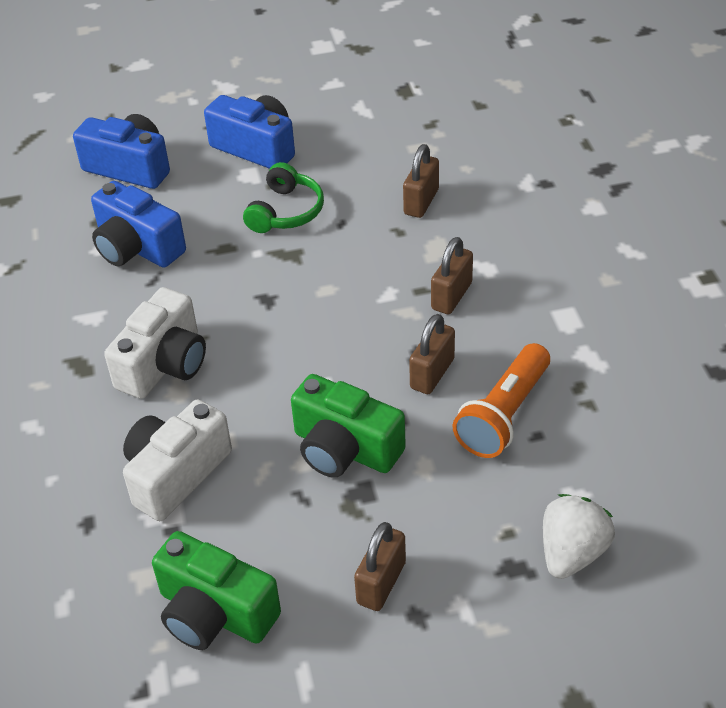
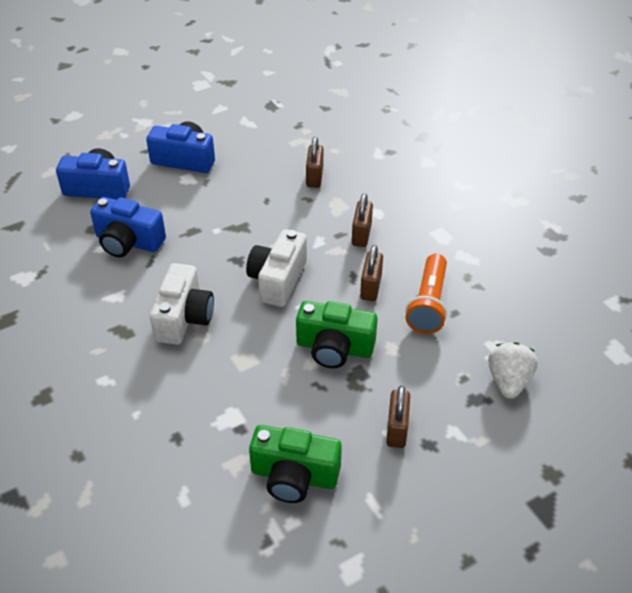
camera: 20 degrees left, 0 degrees up
white camera [123,399,232,521] -> white camera moved to [246,229,307,307]
green headphones [243,162,324,233] -> none

